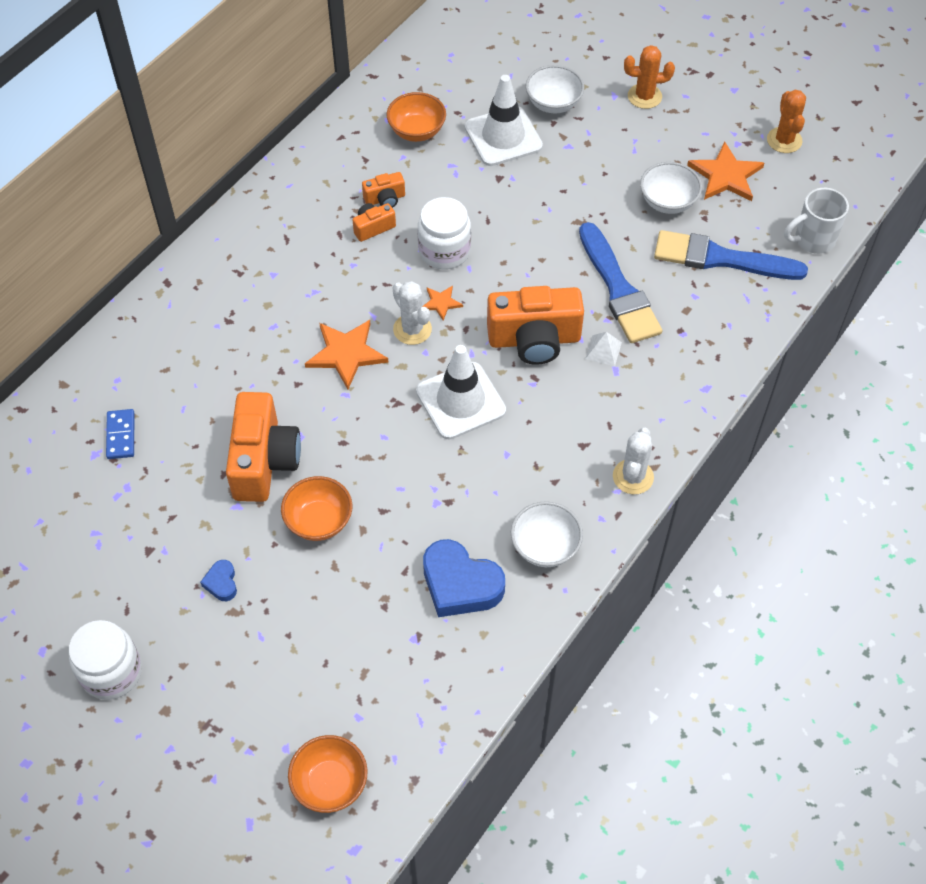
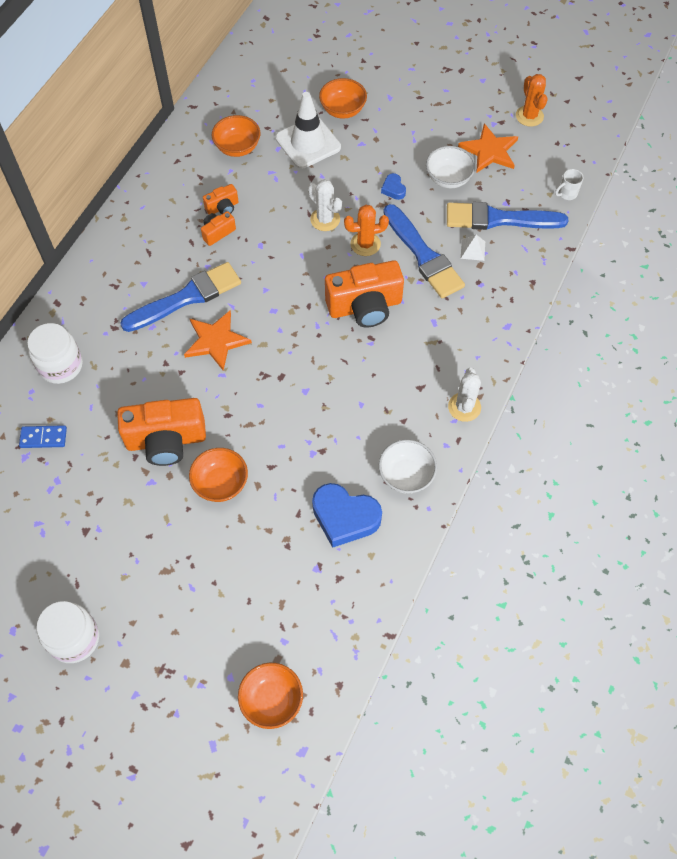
camera: 10 degrees left, 5 degrees up
blue domino [106,409,134,459] -> blue domino turned 75 degrees counterclockwise [19,425,67,448]
blue heart [200,560,237,601] -> blue heart moved to [381,173,406,200]
orange camera [226,392,301,502] -> orange camera turned 90 degrees clockwise [117,398,206,466]
white cactus [393,281,432,345] -> white cactus moved to [308,179,342,231]
white traffic cone [416,345,506,439] -> none
white jar [418,197,471,269] -> white jar moved to [27,323,83,384]
orange star [423,285,463,321] -> none
white bowl [526,65,584,113] -> orange bowl [319,78,367,119]
white pyramid [585,332,622,366] -> white pyramid moved to [461,235,485,261]
orange cactus [624,45,675,109] -> orange cactus moved to [344,205,389,256]
white mug [784,188,849,254] -> white mug [555,169,584,200], size x0.59
none -> blue brush [120,262,241,332]

